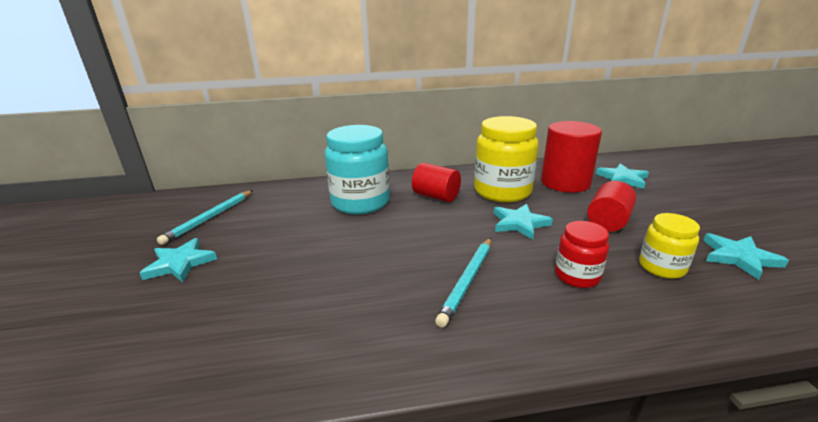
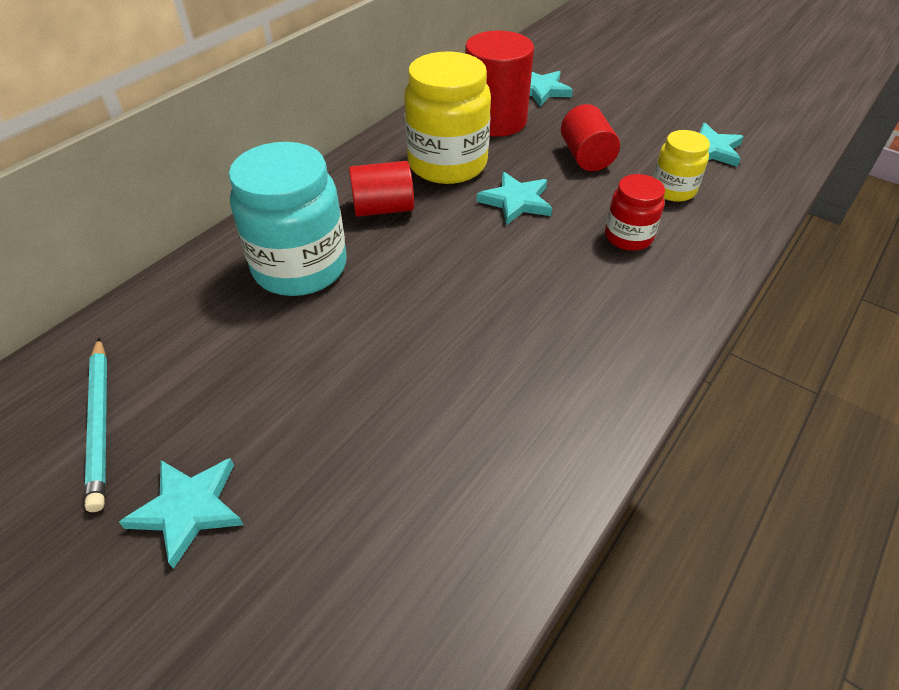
camera: 45 degrees left, 20 degrees up
turquoise pencil [435,238,491,328] -> none

